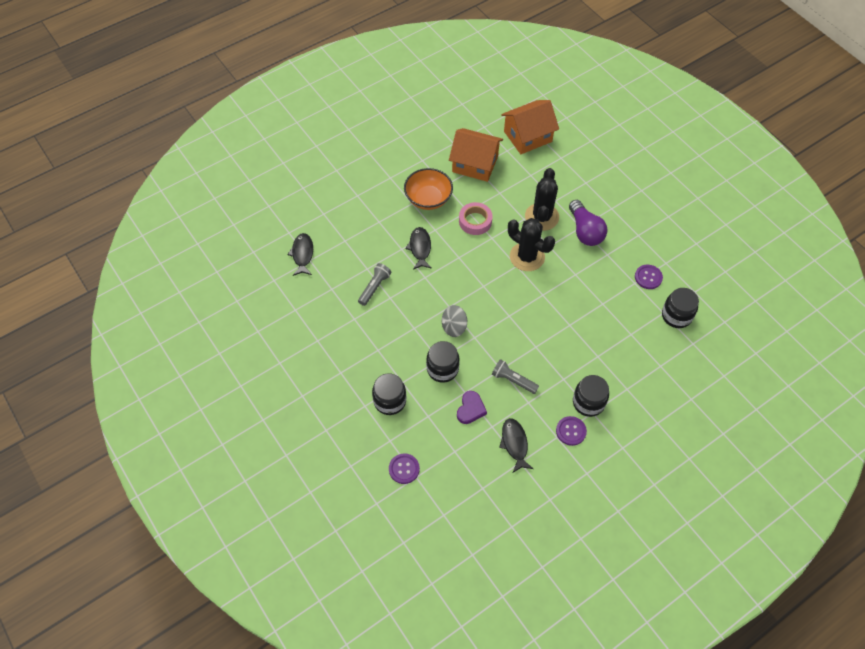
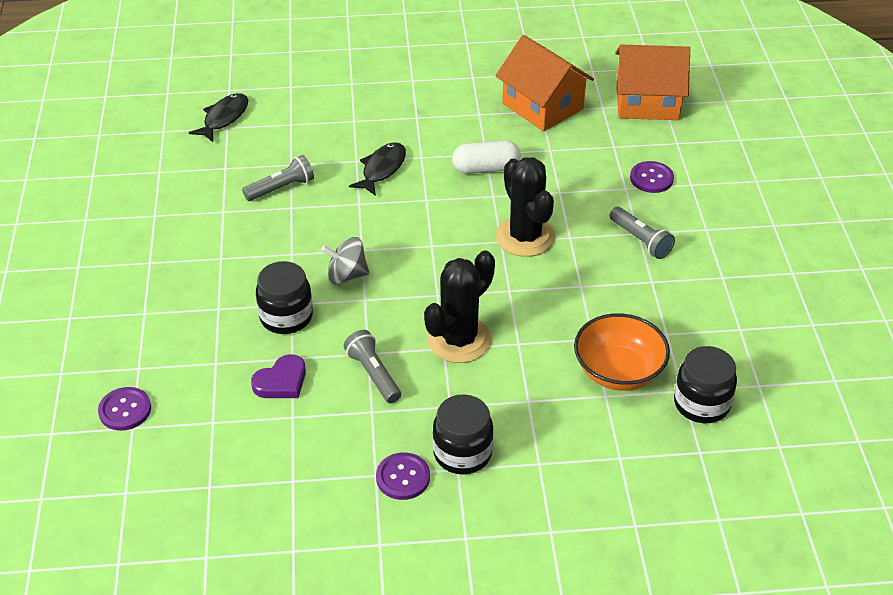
camera: 30 degrees right, 15 degrees down
black jar [372,373,406,415] -> none
orange bowl [404,168,453,210] -> orange bowl moved to [574,313,670,391]
pink tape [459,202,493,235] -> white capsule [452,140,521,174]
black fish [499,418,533,473] -> none
black cactus [525,168,559,231] -> black cactus moved to [424,250,495,363]
purple light bulb [569,200,607,246] -> grey flashlight [609,207,675,259]
purple button [635,265,663,289] -> purple button moved to [630,161,674,193]

